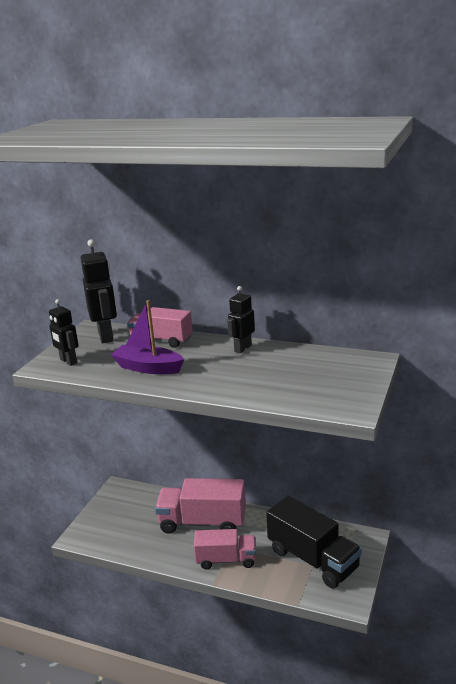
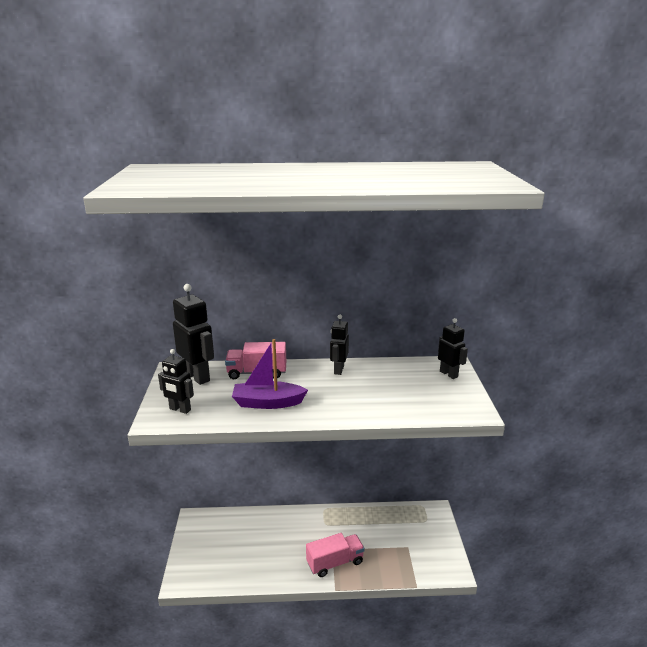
camera: 25 degrees left, 0 degrees up
pink truck [155,478,246,534] -> none
black truck [266,496,362,588] -> none
none -> black robot [438,318,468,379]

